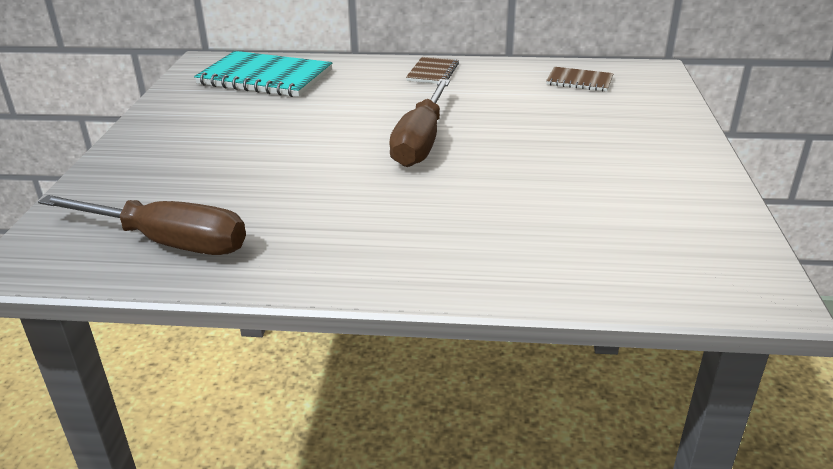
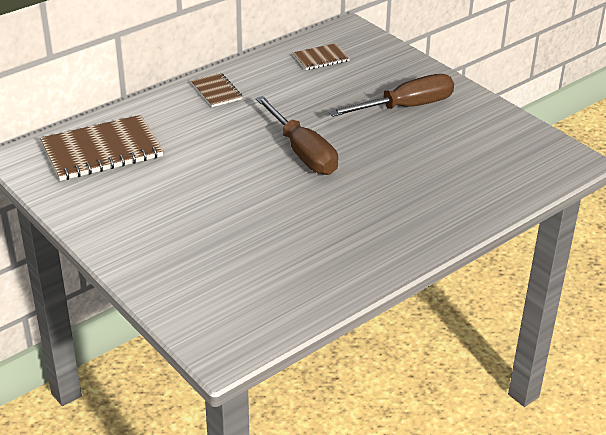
camera: 45 degrees left, 5 degrees up
brown screwdriver [38,195,246,255] -> brown screwdriver moved to [329,74,454,117]
turquoise notebook [194,51,332,97] -> brown notebook [40,115,164,181]

